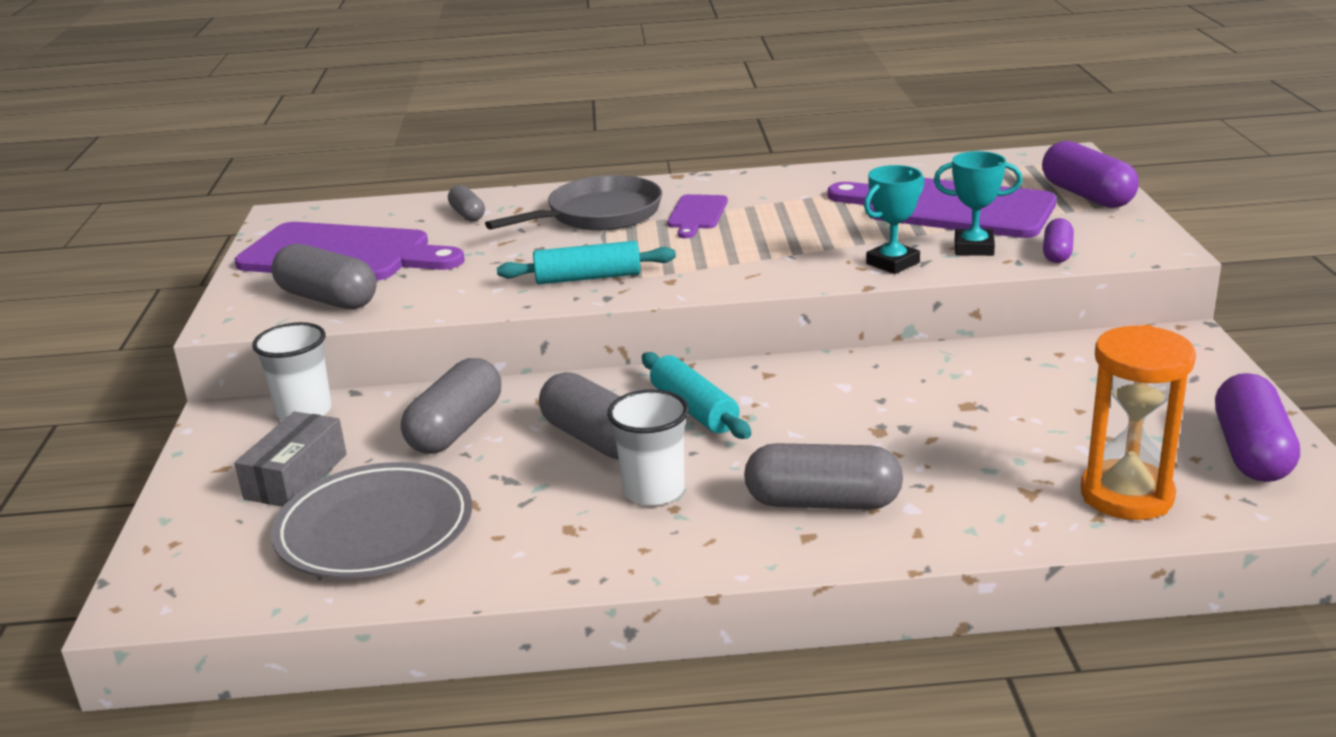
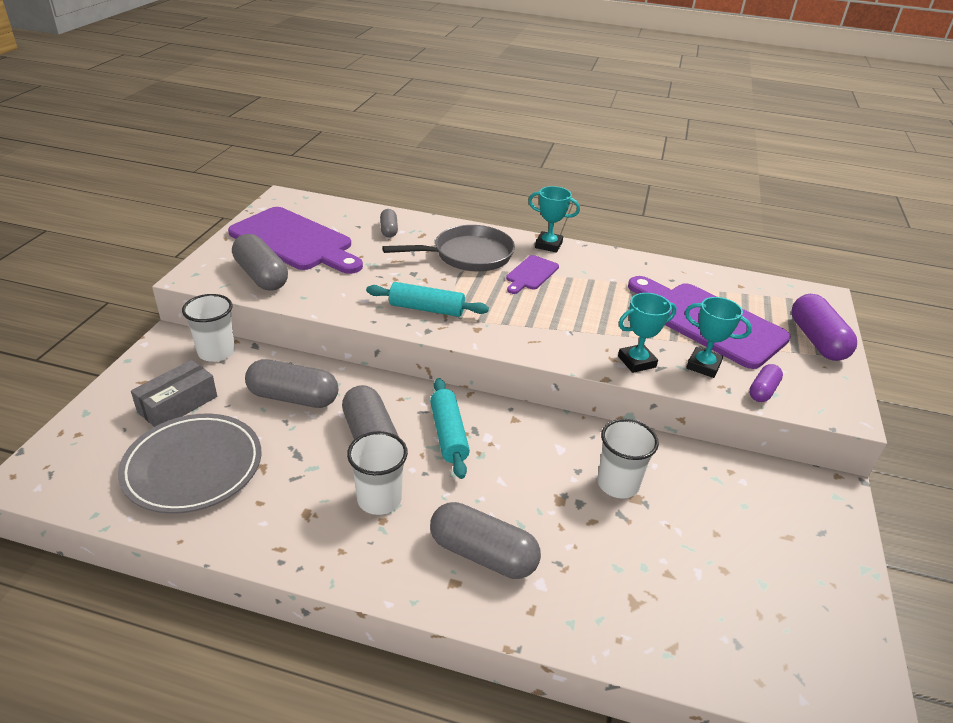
camera: 15 degrees right, 10 degrees up
grey capsule [401,358,501,454] -> grey capsule turned 60 degrees clockwise [245,359,338,408]
orange hourglass [1081,325,1196,520] -> none
purple capsule [1215,373,1300,482] -> none
none -> turquoise trophy [528,186,580,253]
none -> white cup [597,419,659,498]

